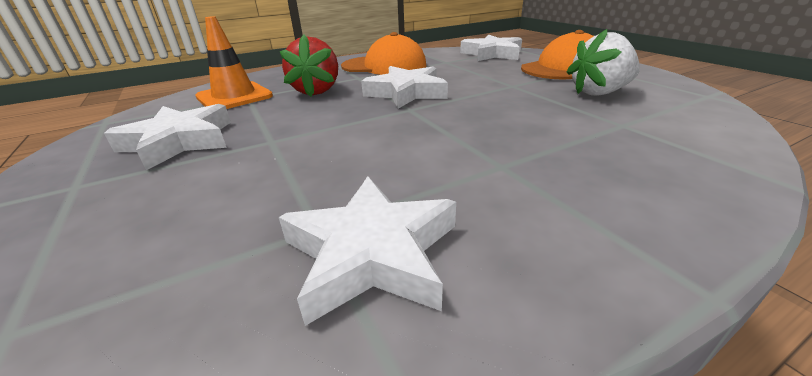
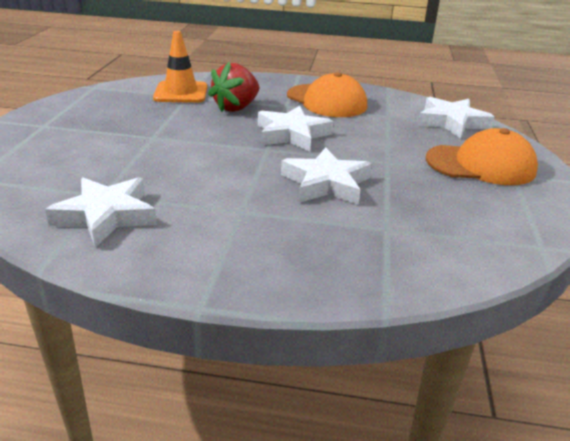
camera: 35 degrees right, 0 degrees up
white star [104,104,231,170] -> white star moved to [281,147,372,205]
white strawberry [567,29,640,96] -> none

